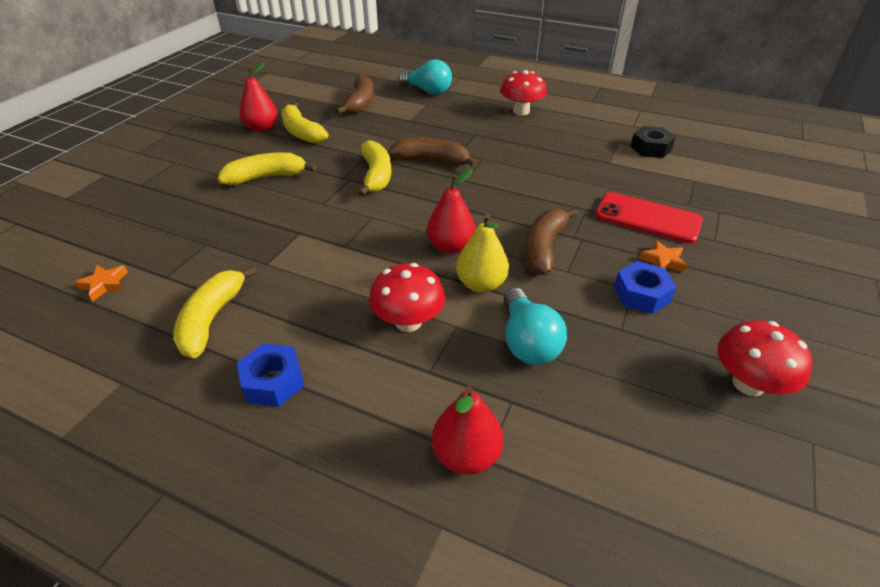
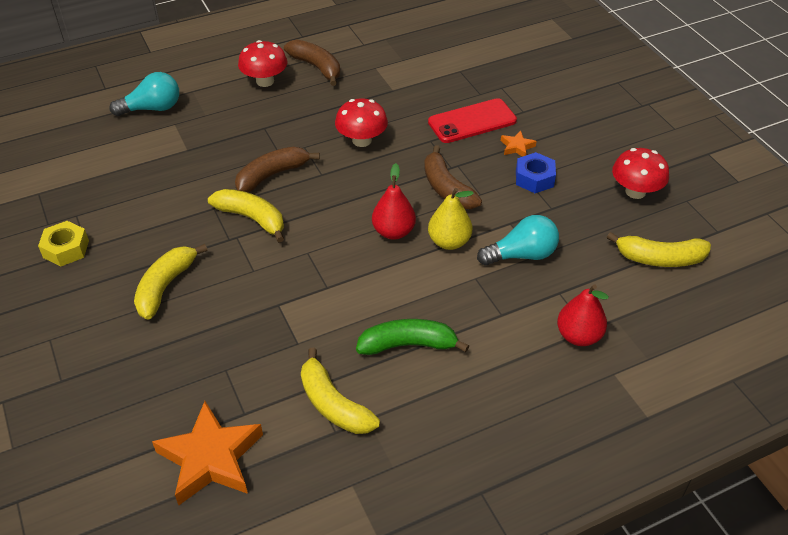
camera: 50 degrees left, 5 degrees up
orange star [75,265,128,301] -> orange star [152,401,263,505], size x2.23
blue nut [237,343,305,407] -> none
red pear [239,63,278,132] -> yellow nut [38,221,89,266]
yellow banana [281,102,328,144] -> yellow banana moved to [607,232,711,267]
brown banana [336,75,374,114] -> brown banana moved to [284,40,340,86]
red mushroom [369,263,445,332] -> red mushroom moved to [335,98,388,147]
turquoise light bulb [503,288,567,365] -> turquoise light bulb turned 45 degrees counterclockwise [477,215,559,266]
black nut [630,126,676,158] -> none
none -> green banana [356,319,469,355]

